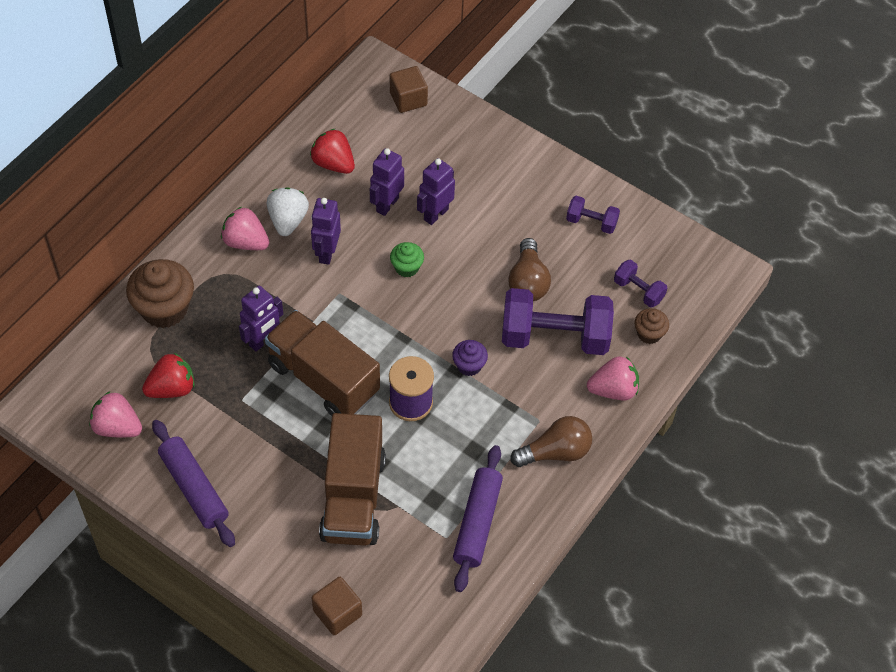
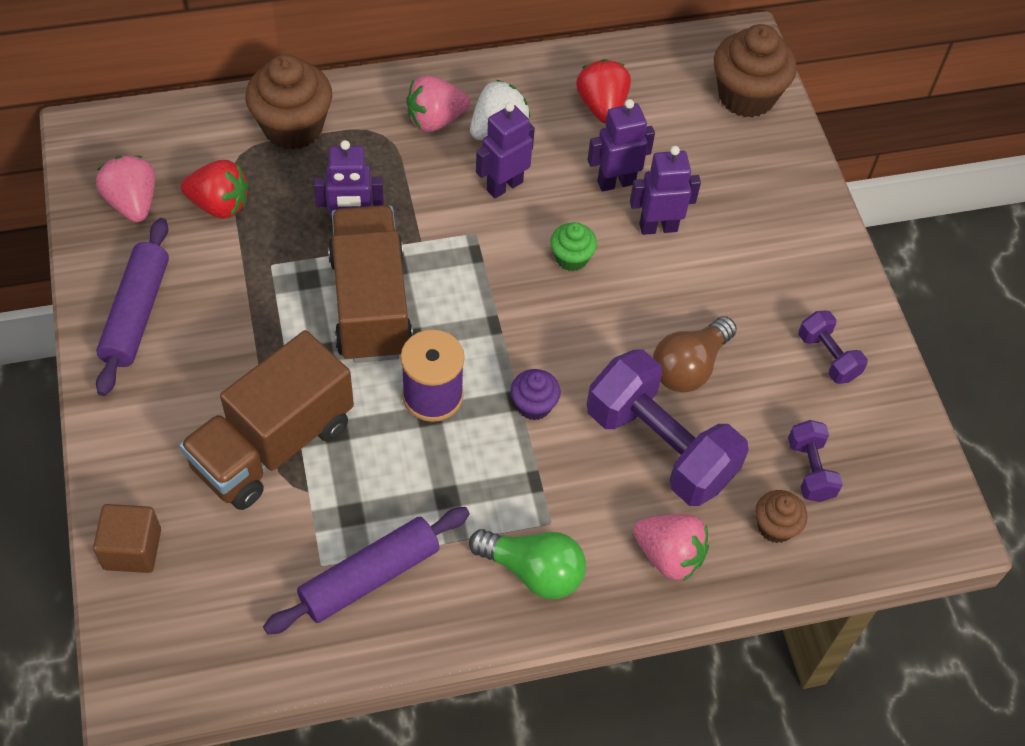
camera: 40 degrees right, 0 degrees up
pink strawberry [221,207,269,250] -> pink strawberry turned 90 degrees counterclockwise [407,75,470,132]
brown cube [390,66,428,113] -> brown cupcake [714,24,797,118]
brown light bulb [510,416,592,467] -> green light bulb [469,529,586,599]

